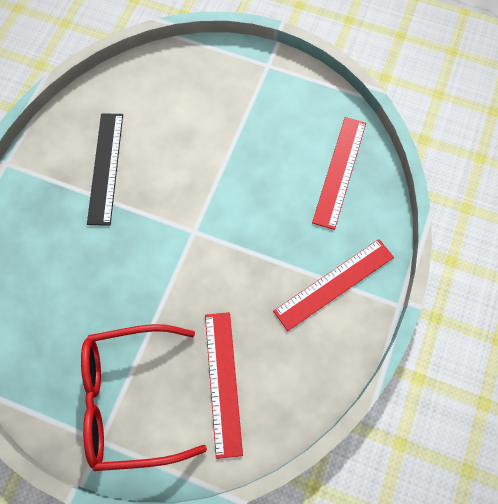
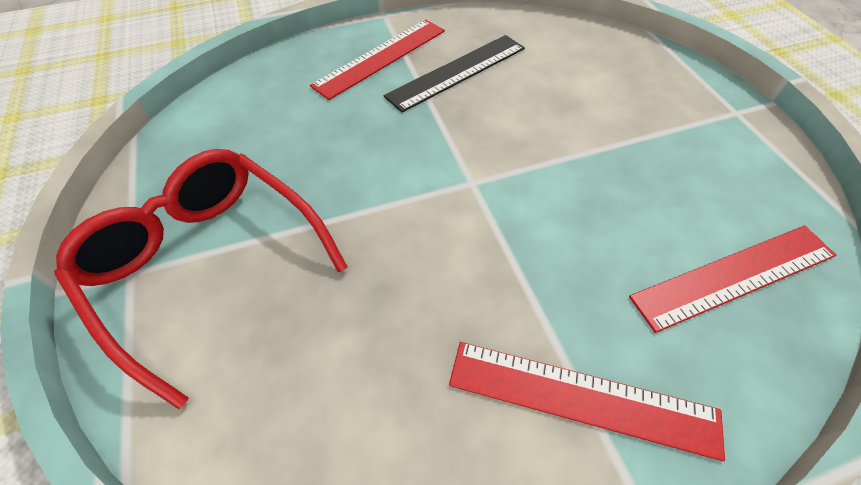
camera: 50 degrees right, 15 degrees down
red ruler [205,312,243,459] -> red ruler moved to [310,20,445,100]

